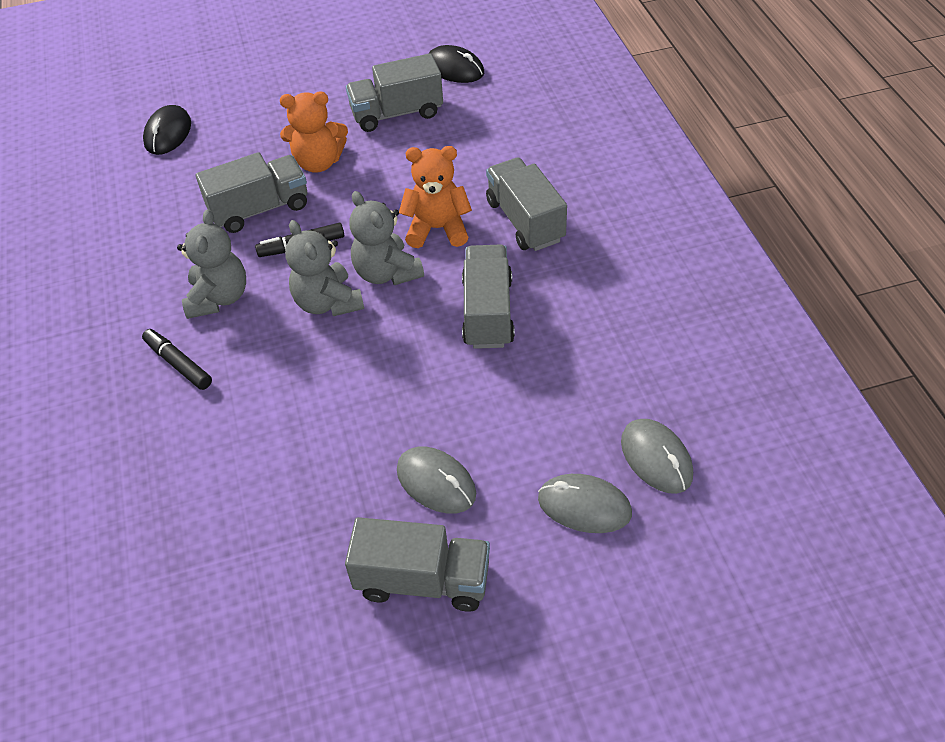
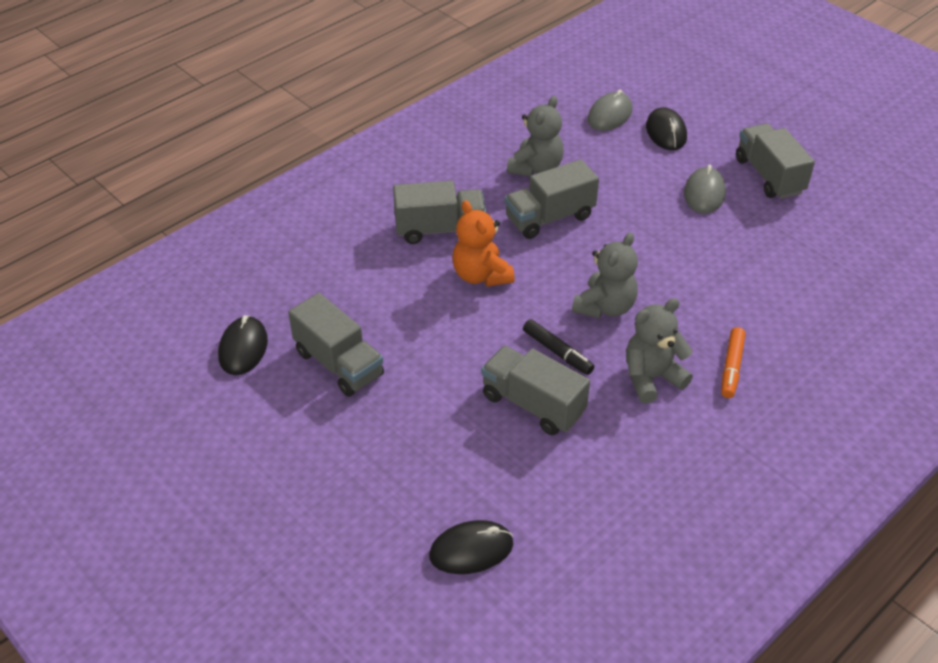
camera: 120 degrees left, 5 degrees down
black marker [142,329,212,390] -> orange marker [721,327,745,398]
orange teddy bear [280,92,348,173] -> none
grey teddy bear [349,191,424,285] -> grey teddy bear moved to [507,96,563,177]
grey truck [486,157,567,251] -> grey truck turned 135 degrees counterclockwise [393,181,486,244]
grey mouse [538,474,632,533] -> black mouse [646,107,687,150]

